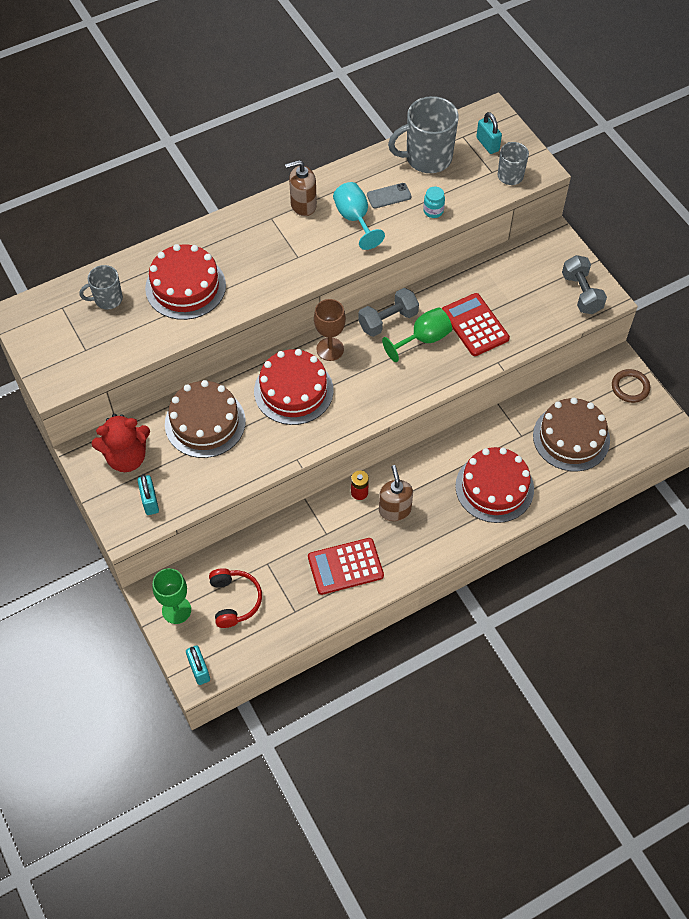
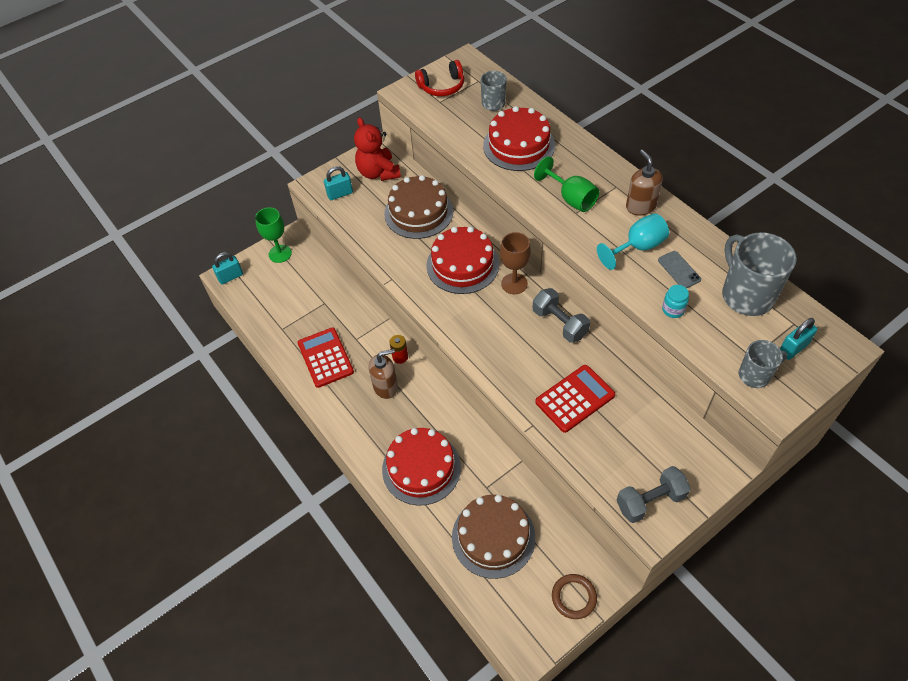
camera: 85 degrees right, 5 degrees down
red headphones [209,568,262,628] -> red headphones moved to [415,60,464,96]
green goblet [382,307,452,362] -> green goblet moved to [534,156,599,212]

